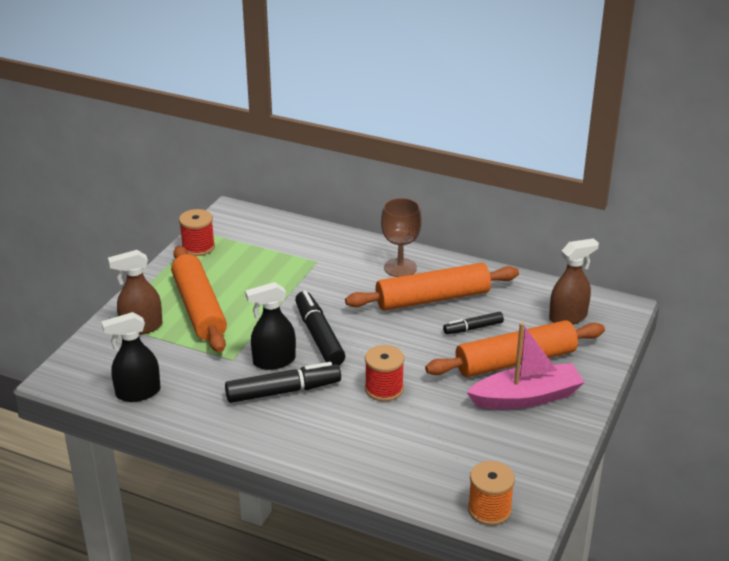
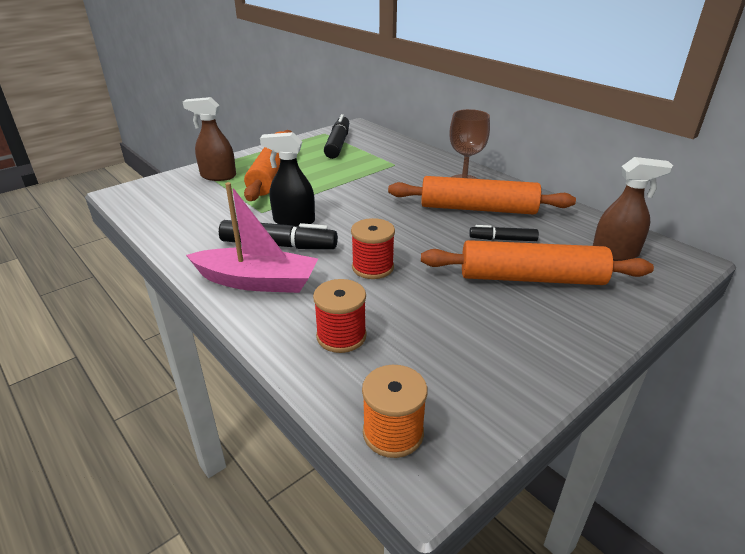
camera: 25 degrees right, 0 degrees up
black spray bottle [101,312,160,402] -> none
red spool [179,209,215,256] -> red spool moved to [313,279,367,353]
black marker [295,291,345,365] -> black marker moved to [324,114,349,159]
pink boat [467,322,585,409] -> pink boat moved to [186,182,318,293]

